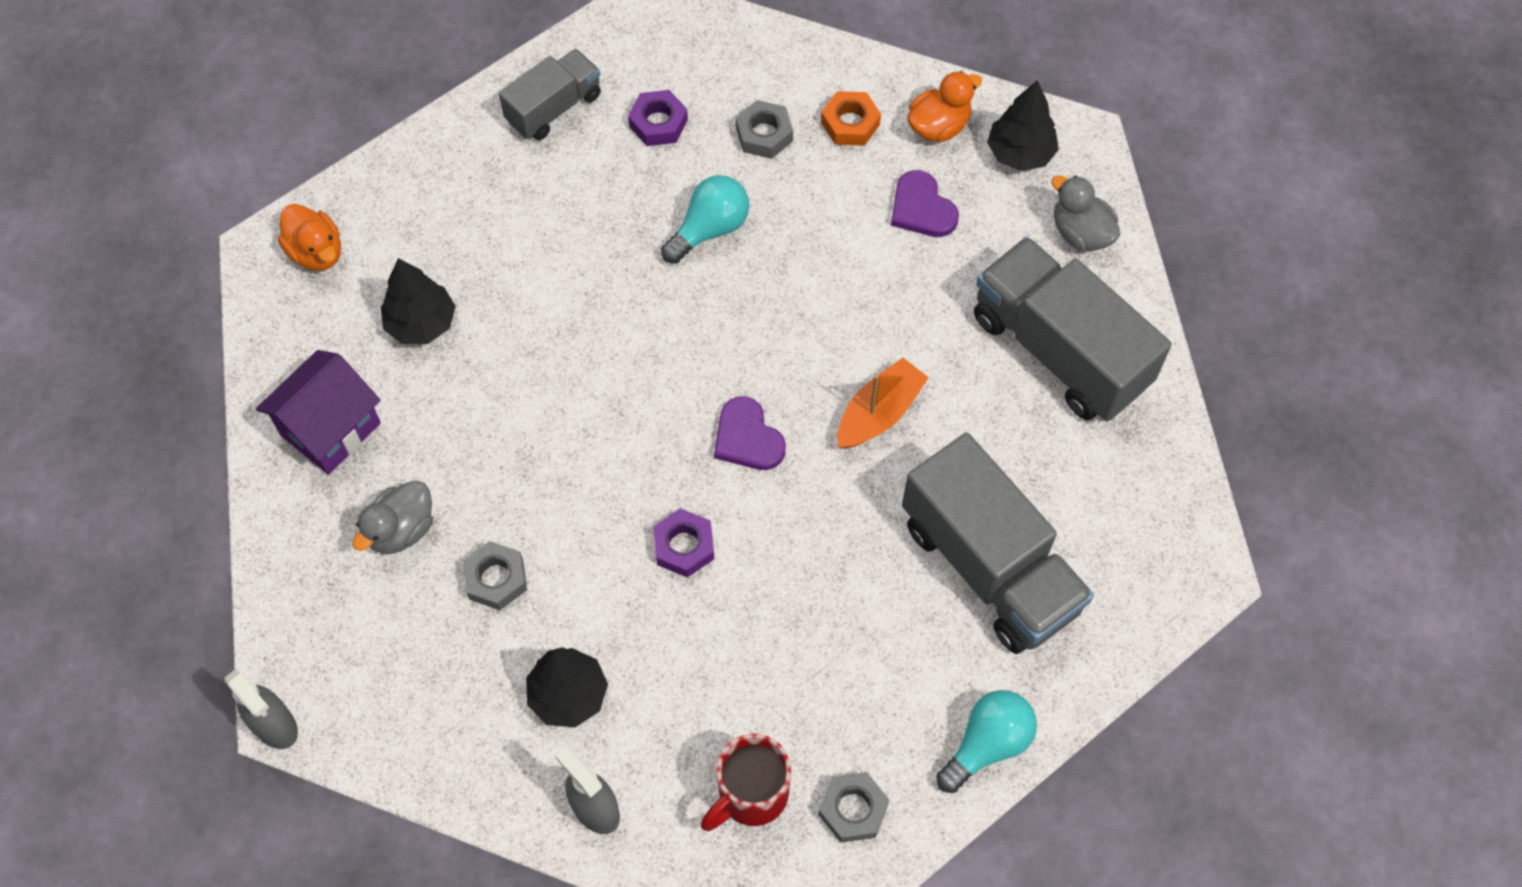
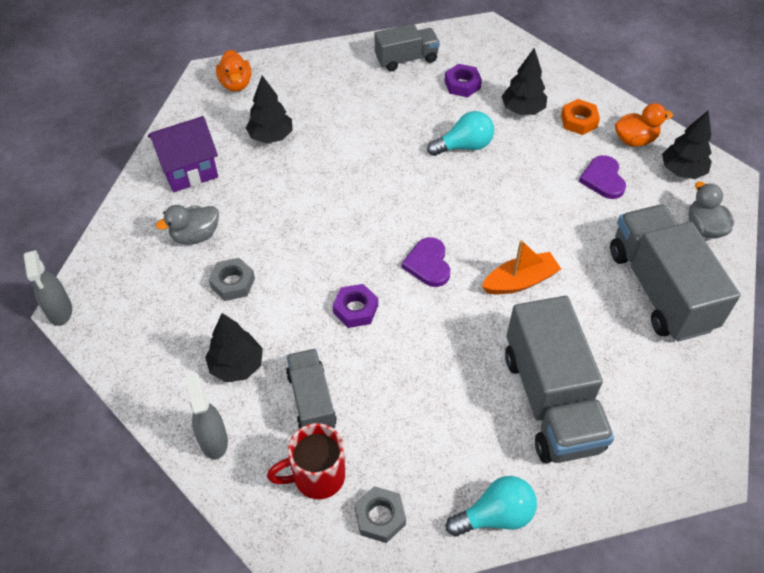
camera: 25 degrees right, 10 degrees down
grey nut [736,100,793,159] -> black tree [501,48,547,115]
none -> grey truck [286,349,337,429]

